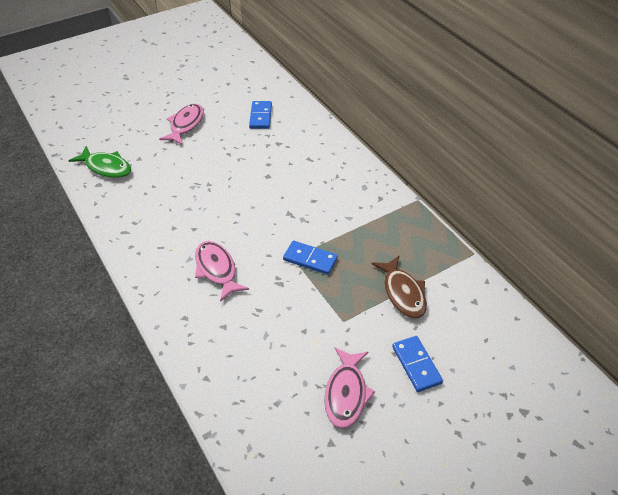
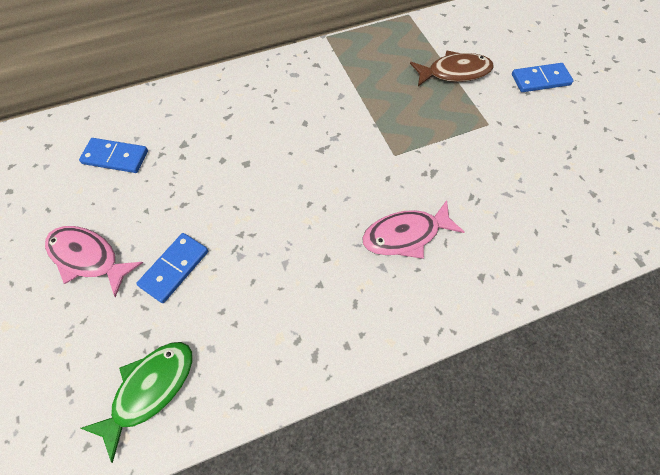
camera: 80 degrees left, 15 degrees up
blue domino [283,241,338,275] -> blue domino moved to [136,233,208,303]
pink fish [324,347,375,428] -> none

